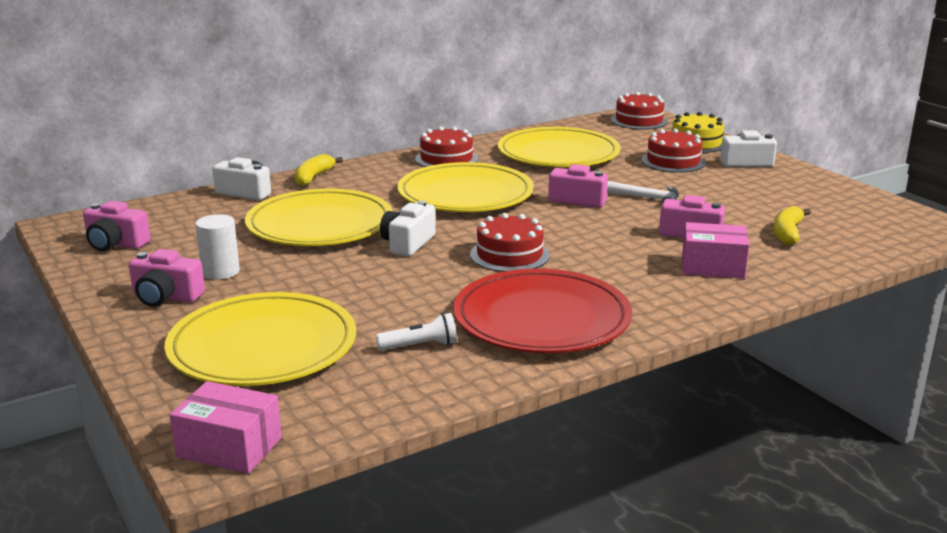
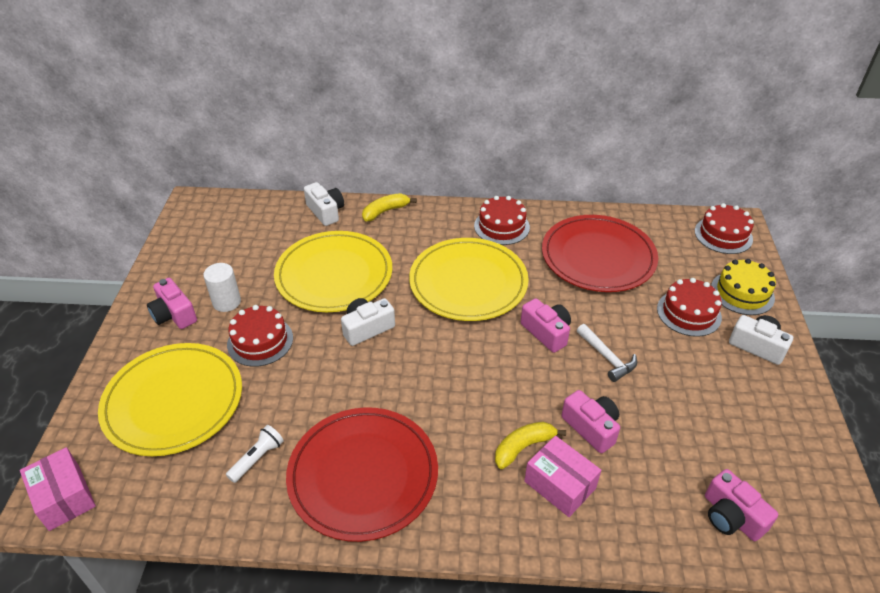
camera: 35 degrees right, 20 degrees up
pink camera [83,201,151,251] -> pink camera moved to [705,469,778,541]
white flashlight [376,313,457,350] -> white flashlight turned 75 degrees counterclockwise [226,425,284,483]
red cake [470,213,550,272] -> red cake moved to [227,305,293,367]
yellow plate [498,127,621,167] -> red plate [542,215,658,292]
yellow banana [773,206,811,245] -> yellow banana moved to [495,422,566,469]

